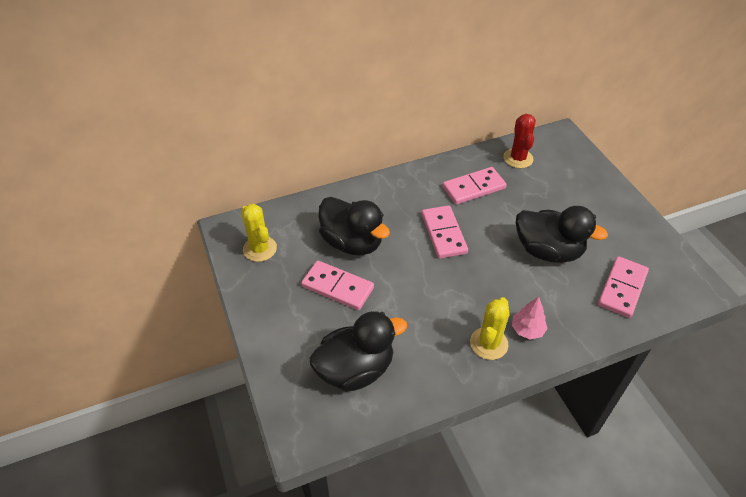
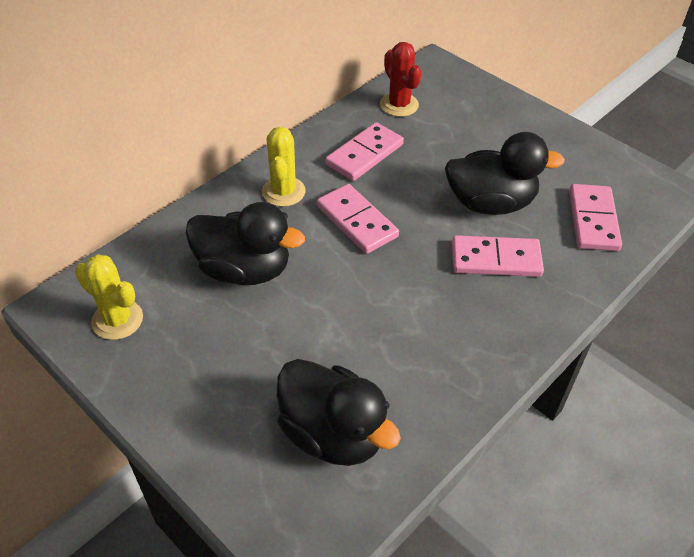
camera: 25 degrees left, 0 degrees up
pink domino [301,260,374,310] -> pink domino moved to [452,235,544,277]
black duck [310,311,407,392] -> black duck turned 90 degrees clockwise [277,359,401,466]
yellow cactus [470,297,509,360] -> yellow cactus moved to [262,127,306,207]
pink tree [512,297,548,340] -> none

